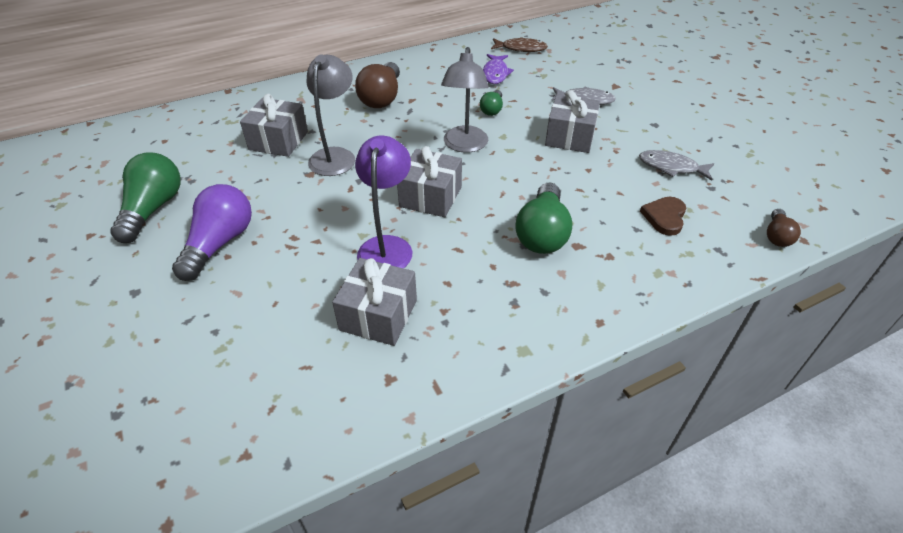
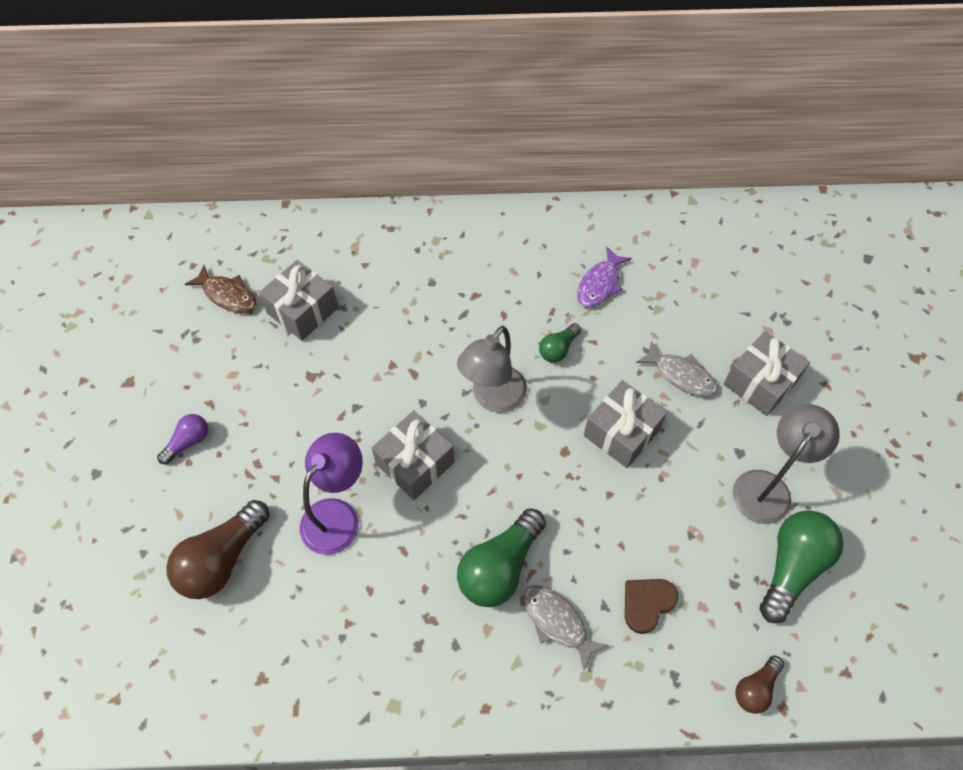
camera: 25 degrees right, 15 degrees up
green light bulb [110,152,181,243] -> green light bulb moved to [760,510,844,623]
purple light bulb [172,184,252,281] -> purple light bulb [157,414,208,464], size x0.54
grey lamp [306,54,355,176] -> grey lamp moved to [733,404,840,524]
grey gift [332,258,417,346] -> grey gift moved to [723,331,810,416]
brown light bulb [355,62,400,108] -> brown light bulb moved to [166,500,269,599]
brown fish [491,37,548,52] -> brown fish moved to [185,265,256,313]
grey fish [639,150,714,180] -> grey fish moved to [524,585,609,671]

